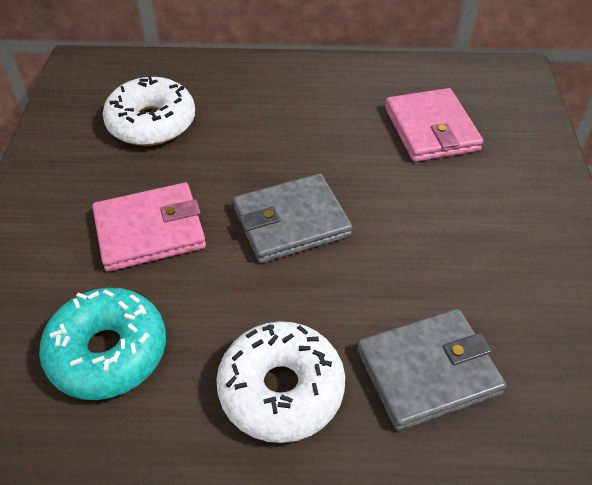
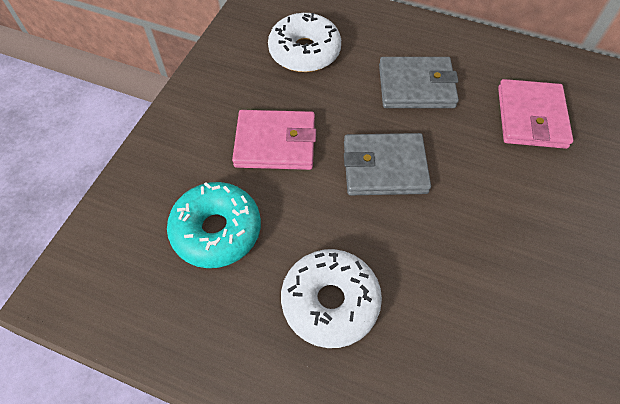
camera: 20 degrees right, 10 degrees up
grey wallet [357,309,507,431] -> grey wallet moved to [379,57,459,108]

